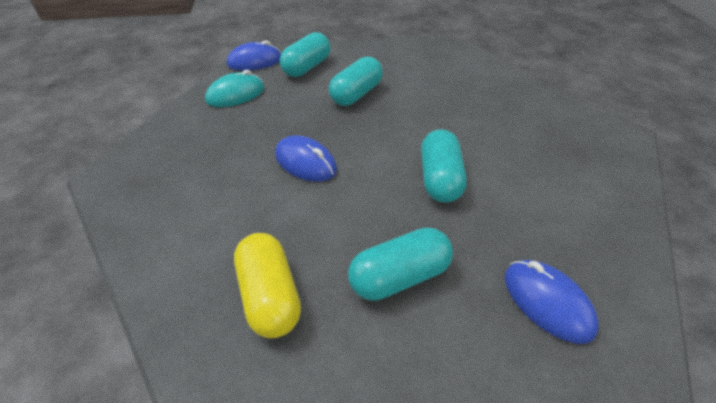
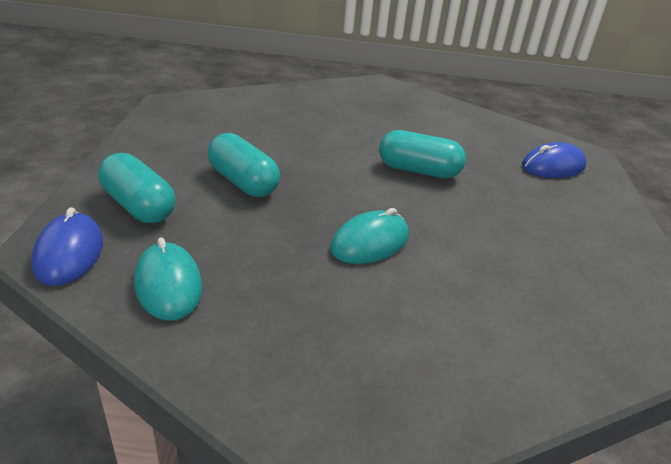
camera: 80 degrees left, 10 degrees down
yellow capsule [234,233,301,338] -> none
blue mouse [275,135,337,182] -> turquoise mouse [330,208,409,264]
turquoise capsule [348,228,453,301] -> none

